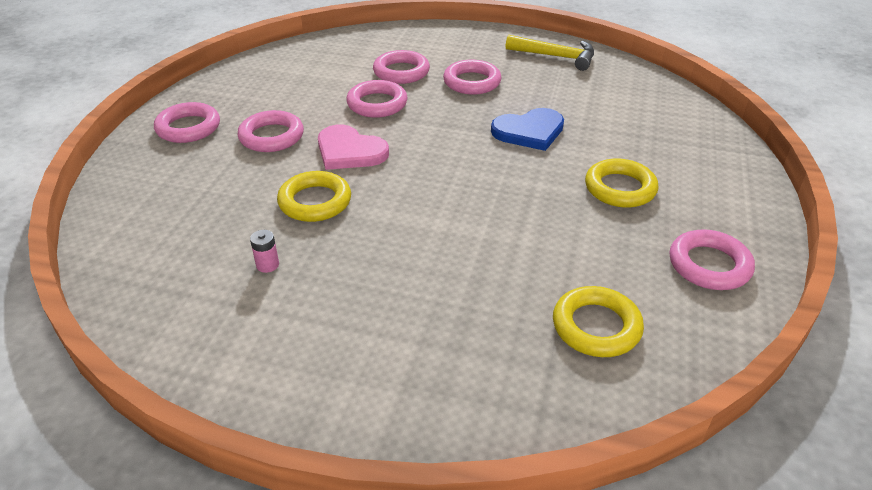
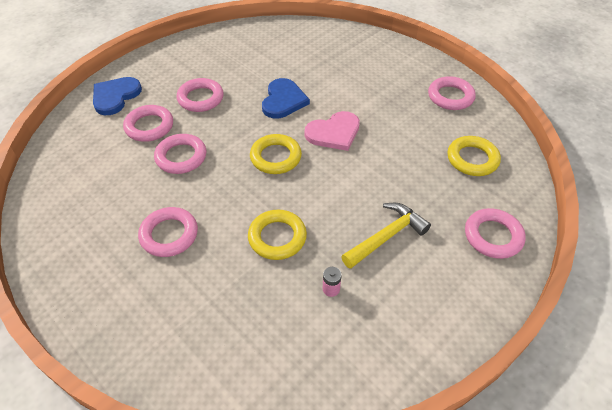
camera: 60 degrees left, 10 degrees up
pink ring [154,102,220,143] -> pink ring moved to [465,208,526,259]
pink heart [318,125,389,170] -> pink heart moved to [304,111,360,151]
yellow hammer [506,35,594,71] -> yellow hammer moved to [341,203,431,269]
yellow ring [585,159,659,208] -> yellow ring moved to [250,134,302,174]
none -> blue heart [93,77,142,115]

